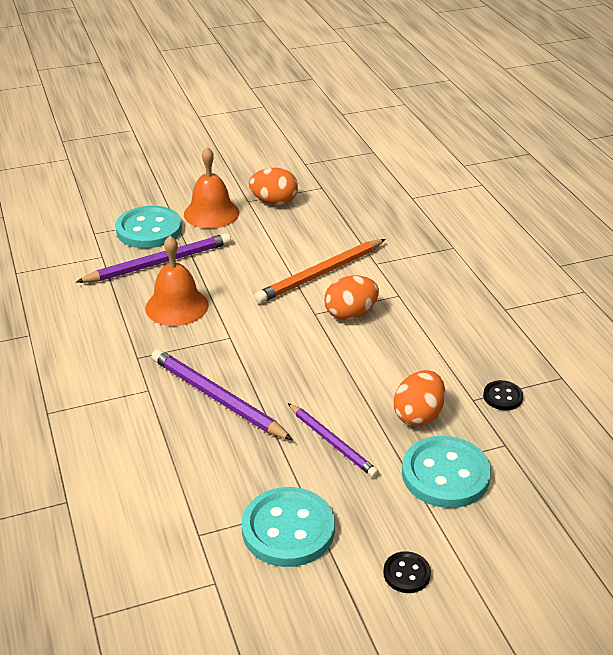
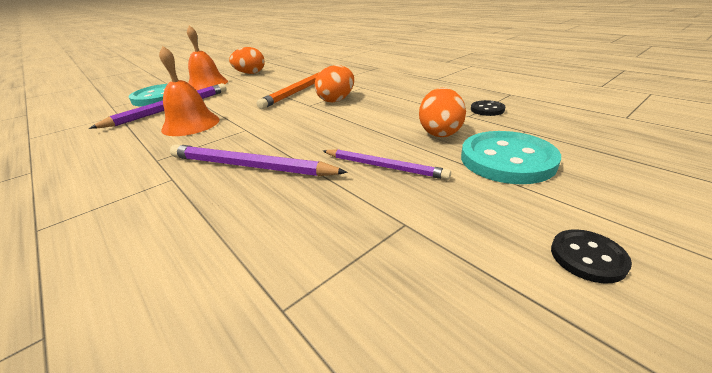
camera: 20 degrees left, 5 degrees down
turquoise button [242,487,335,567] -> none

